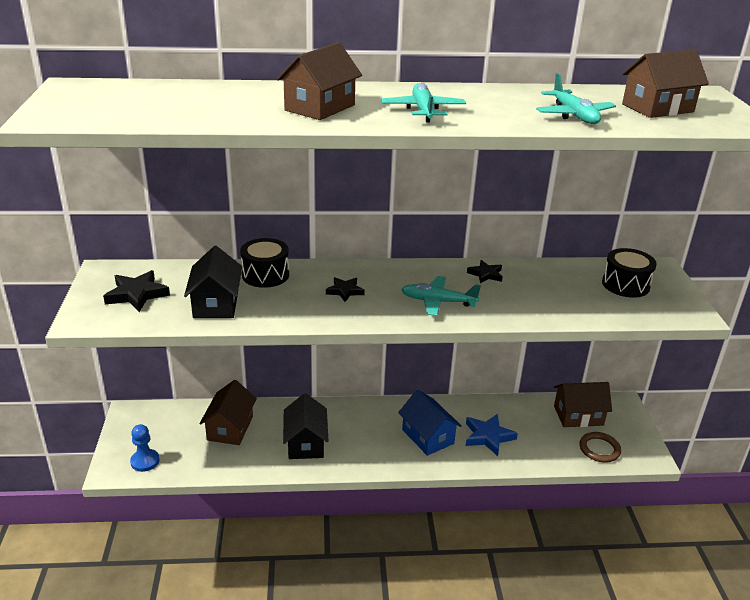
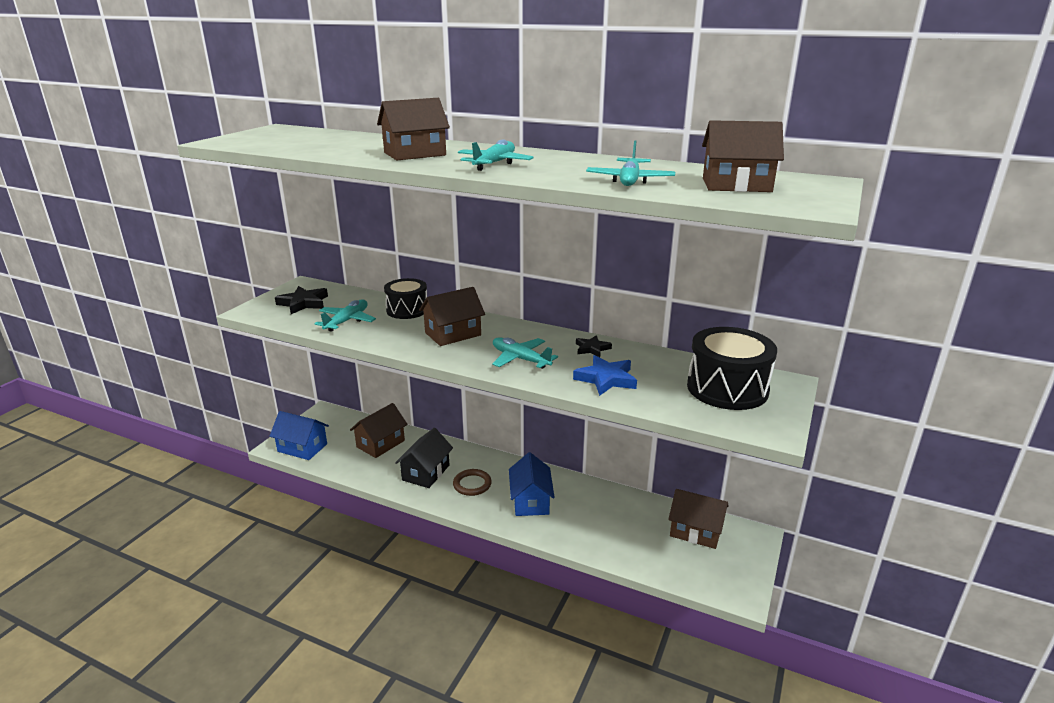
camera: 30 degrees right, 5 degrees down
blue pawn [130,424,159,472] -> blue house [270,411,329,460]
black house [184,246,242,318] -> turquoise plane [314,299,376,332]
black star [326,277,365,302] -> brown house [419,287,485,346]
blue star [466,414,518,456] -> blue star moved to [573,355,637,396]
brown ring [579,432,621,463] -> brown ring moved to [453,469,492,496]
black drum [602,248,657,298] -> black drum [687,327,777,410], size x1.54

